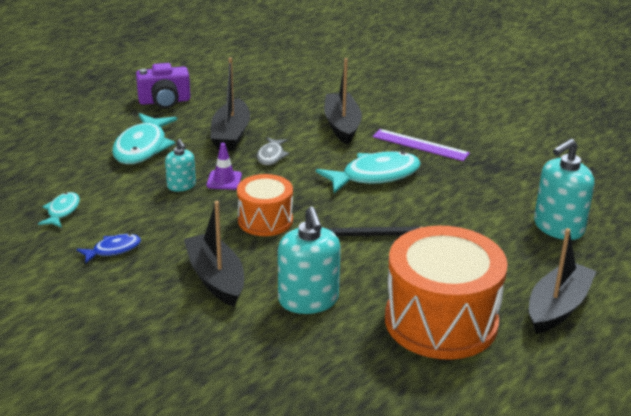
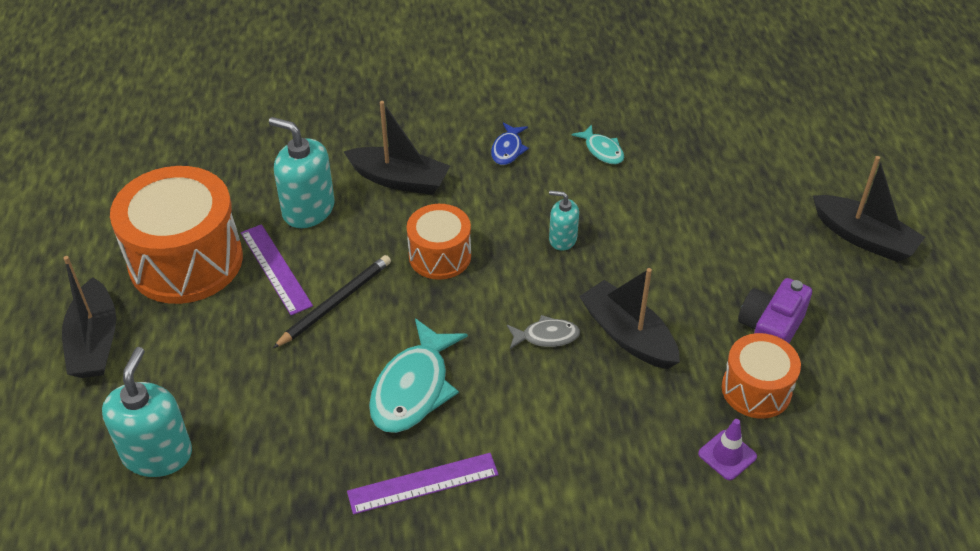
camera: 135 degrees right, 15 degrees up
turquoise fish [112,113,177,164] -> none
purple traffic cone [207,143,242,190] -> purple traffic cone moved to [698,419,757,480]
grey fish [257,137,289,165] -> grey fish turned 120 degrees clockwise [507,315,580,349]
black boat [324,58,362,145] -> black boat moved to [813,156,925,262]
none -> purple ruler [241,224,313,315]
none -> orange drum [722,333,801,419]

